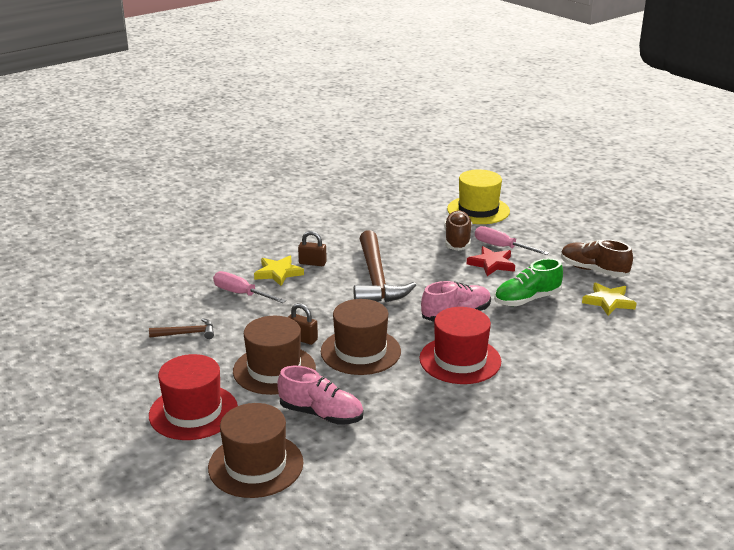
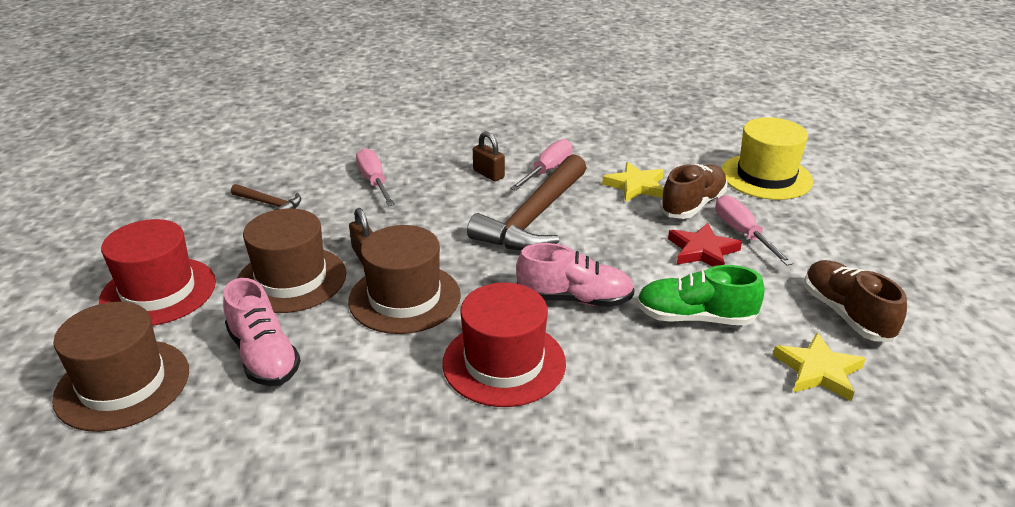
camera: 35 degrees right, 5 degrees up
yellow star [254,256,304,286] -> yellow star moved to [602,162,664,202]
none -> pink screwdriver [510,139,572,191]

